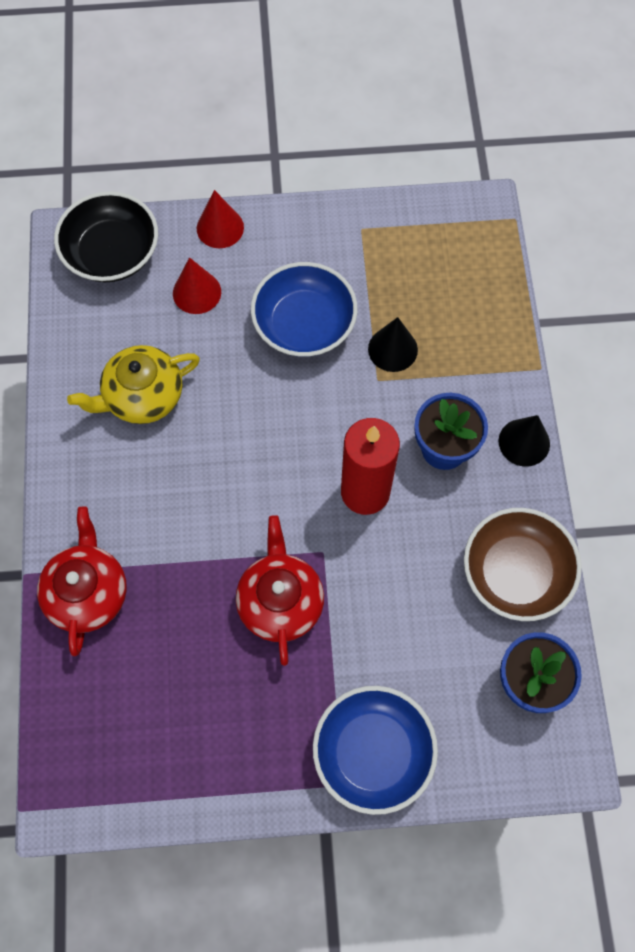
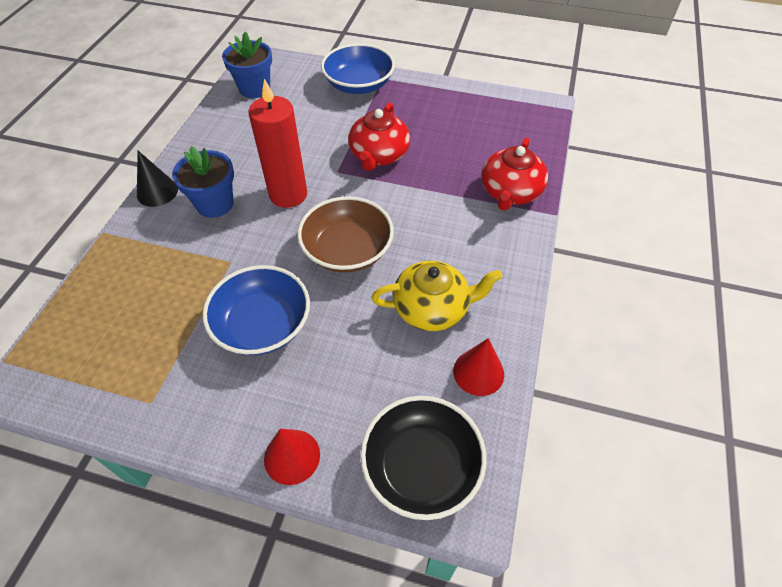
camera: 160 degrees left, 15 degrees down
red cone [173,257,221,314] -> red cone moved to [453,338,504,396]
black cone [368,317,418,372] -> none
brown bowl [464,508,582,621] -> brown bowl moved to [297,196,394,273]

